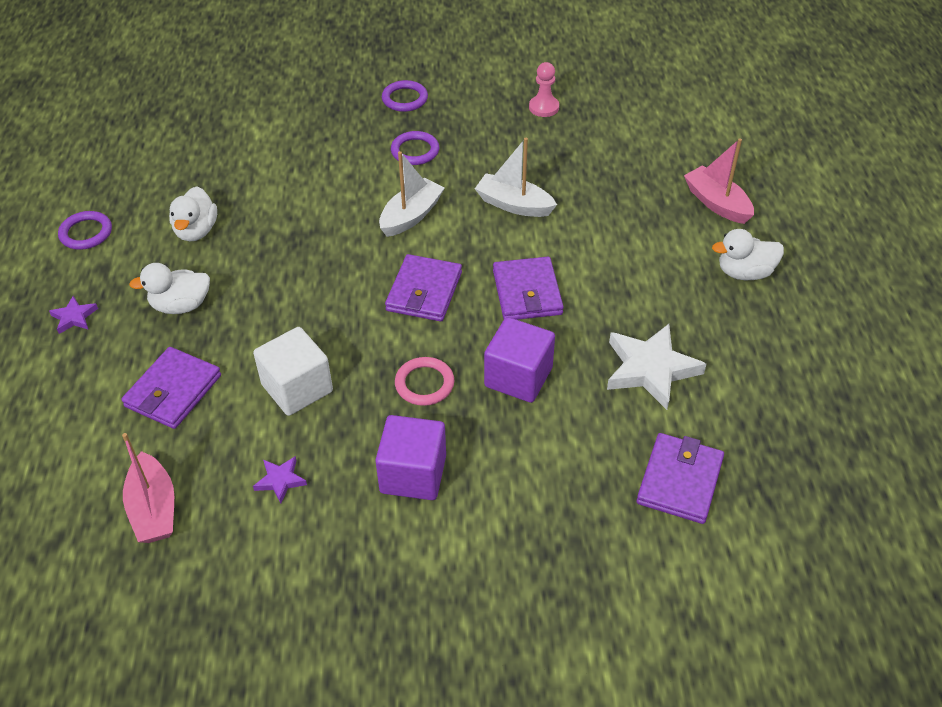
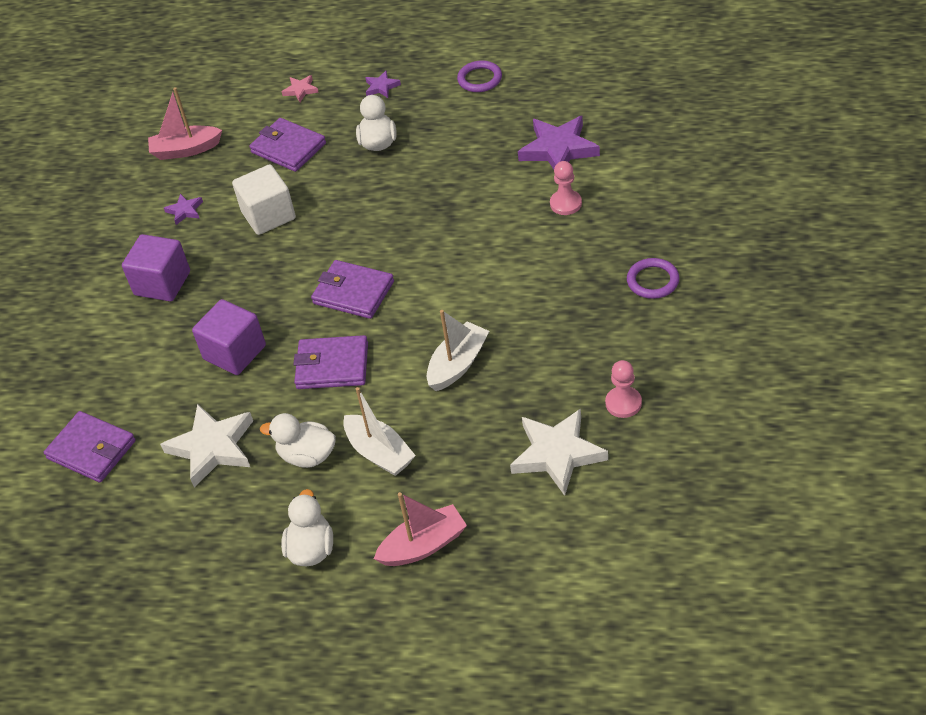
camera: 105 degrees right, 0 degrees up
white duck [169,186,217,242] -> white duck moved to [260,413,336,468]
white boat [379,151,444,237] -> white boat moved to [343,387,416,476]
purple ring [391,131,439,165] -> none
pink ring [395,357,455,406] -> none
none -> pink star [282,75,319,102]
none -> white star [510,409,608,496]
none -> purple star [518,116,600,169]
none -> pink pawn [550,161,582,215]

